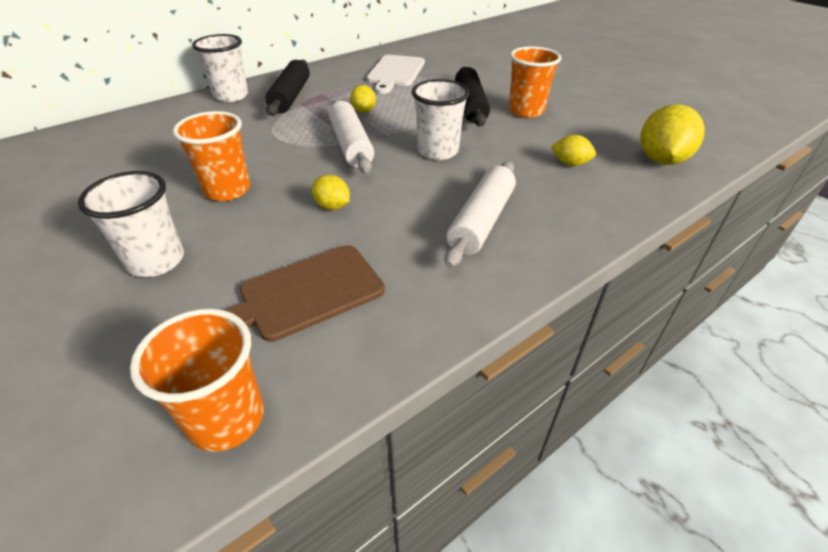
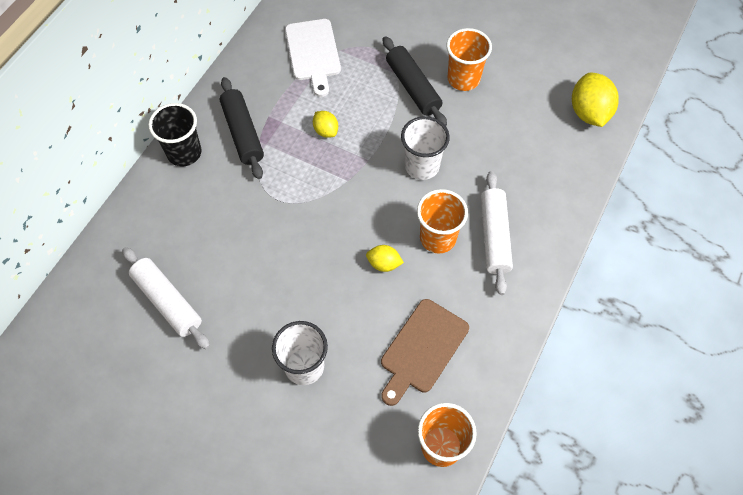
camera: 25 degrees left, 20 degrees up
orange cup [173,111,250,201] -> orange cup moved to [417,189,468,253]
white cup [192,34,248,102] -> black cup [148,103,201,166]
white rolling pin [329,99,374,173] -> white rolling pin moved to [122,247,210,349]
yellow lemon [551,135,596,166] -> none

